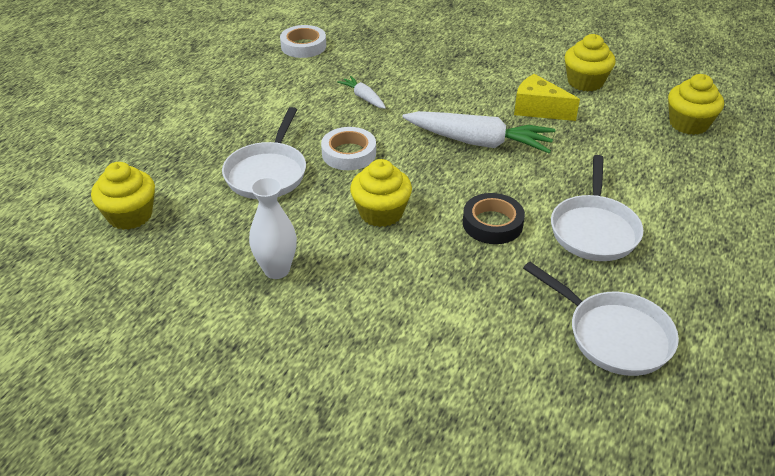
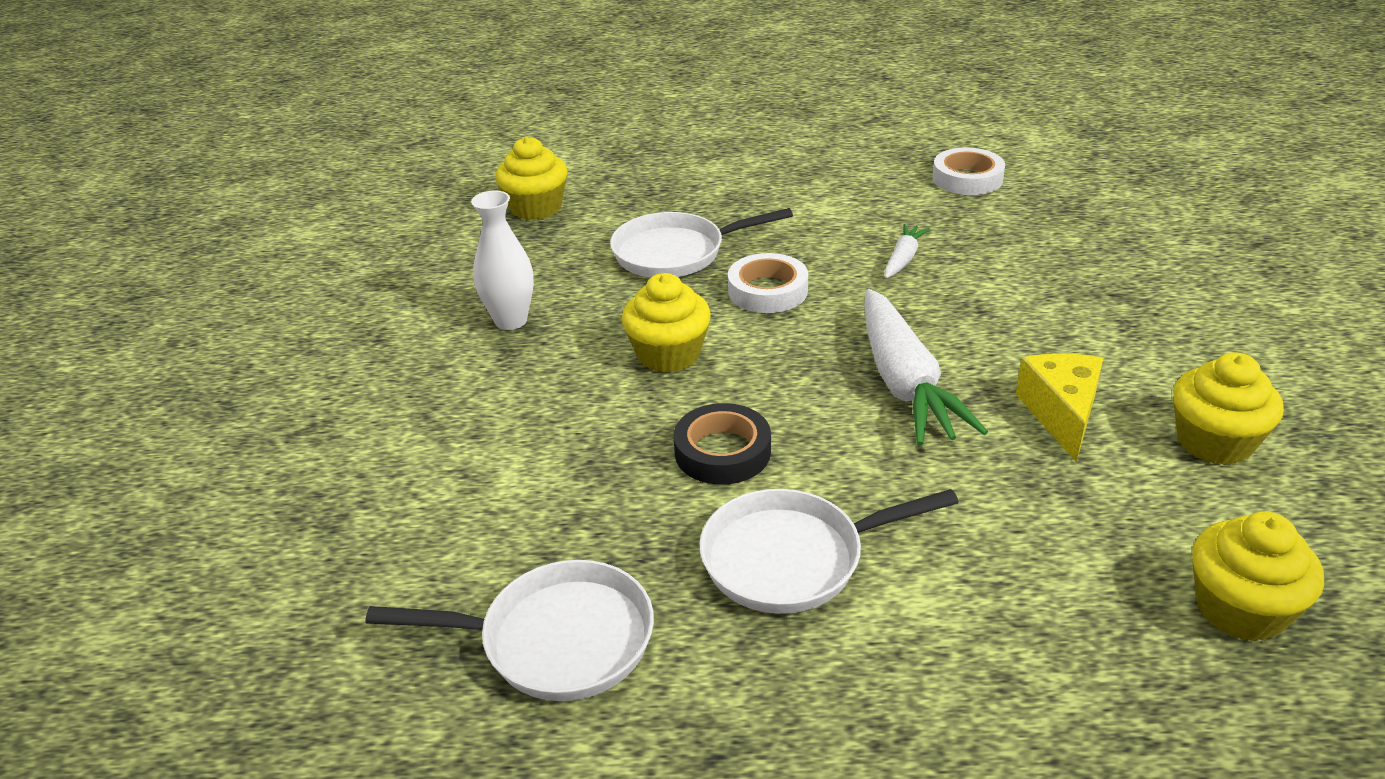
camera: 65 degrees right, 5 degrees down
white pan [523,262,679,376] -> white pan turned 105 degrees counterclockwise [365,560,654,701]

